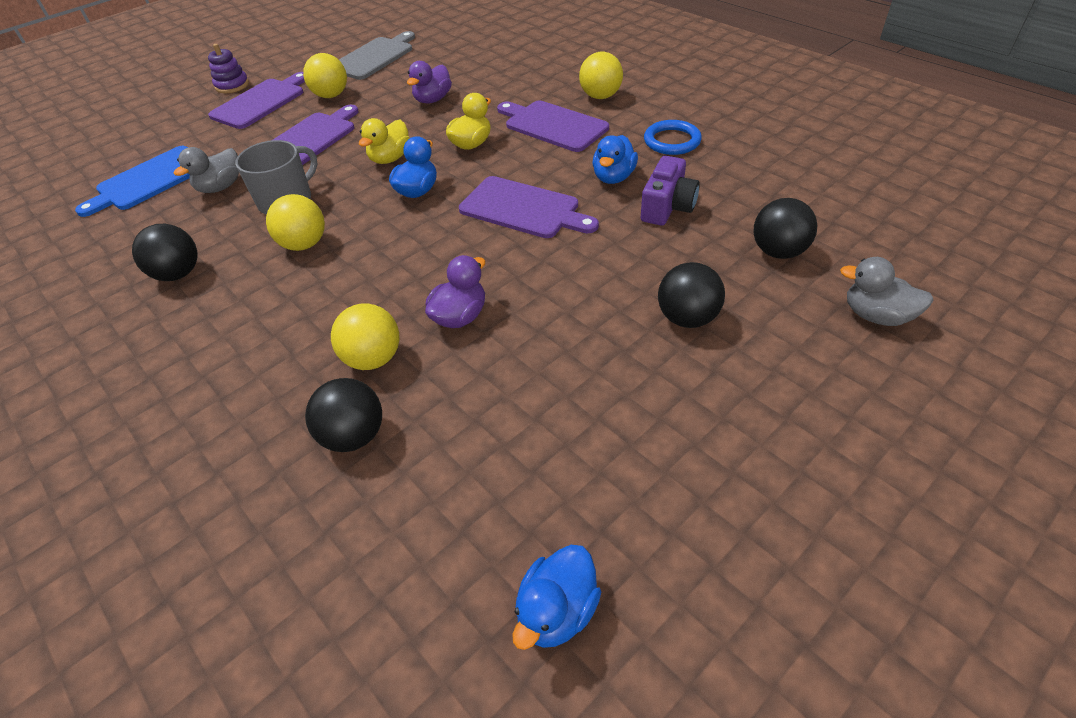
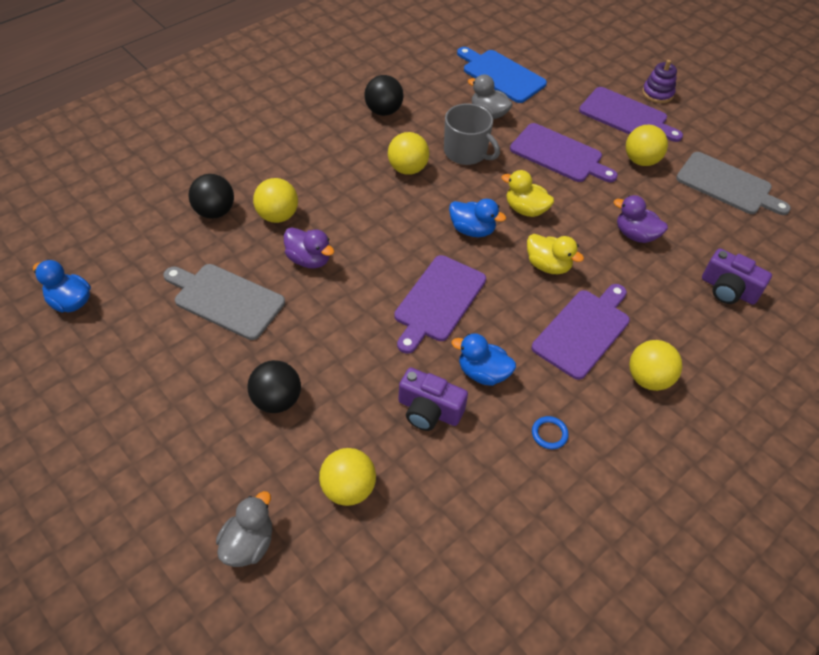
camera: 85 degrees right, 5 degrees up
blue ring [644,120,702,155] -> blue ring [532,416,569,449], size x0.59
black ball [754,198,817,259] -> yellow ball [319,448,376,506]
none -> grey cutting board [163,264,285,340]
none -> purple camera [702,248,772,305]

